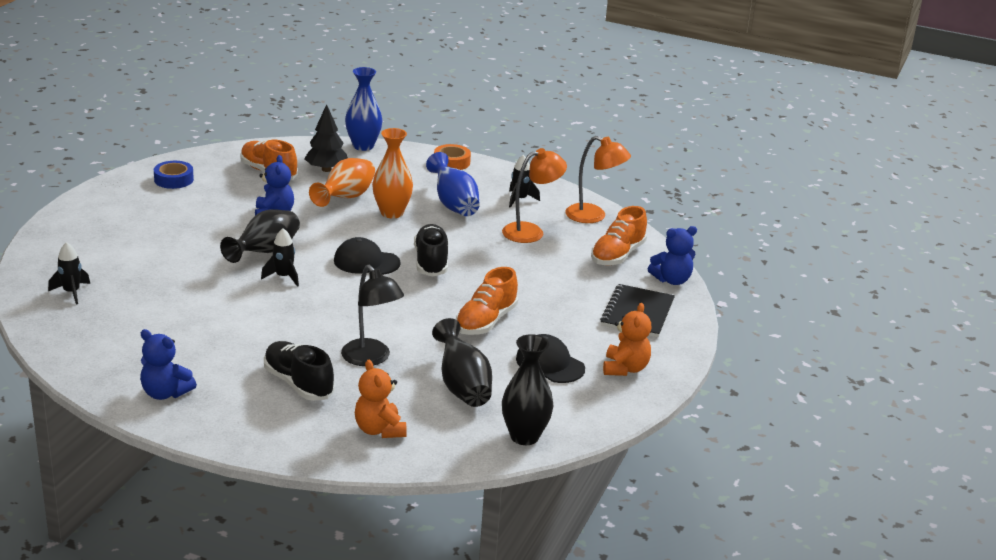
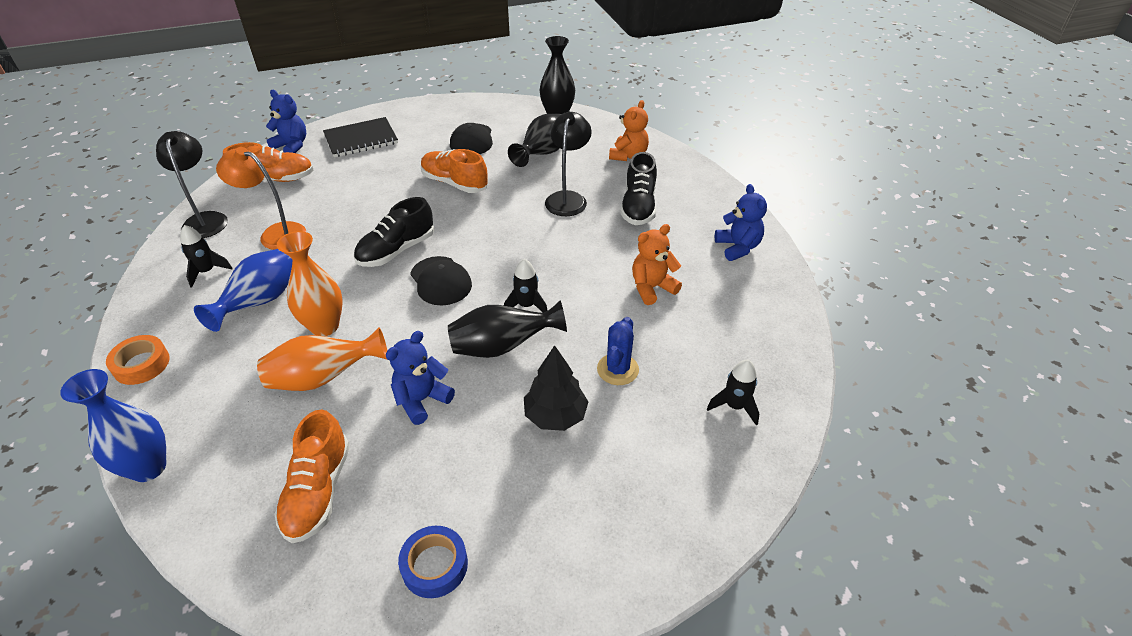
camera: 130 degrees left, 15 degrees up
black tree [305,104,348,172] -> black tree moved to [524,345,588,431]
orange shoe [456,267,518,335] -> orange shoe turned 135 degrees counterclockwise [421,149,488,193]
orange lamp [565,136,631,223] -> black lamp [156,131,228,238]
orange teddy bear [603,303,652,376] -> orange teddy bear moved to [632,224,682,305]
none -> blue cactus [597,317,639,385]

